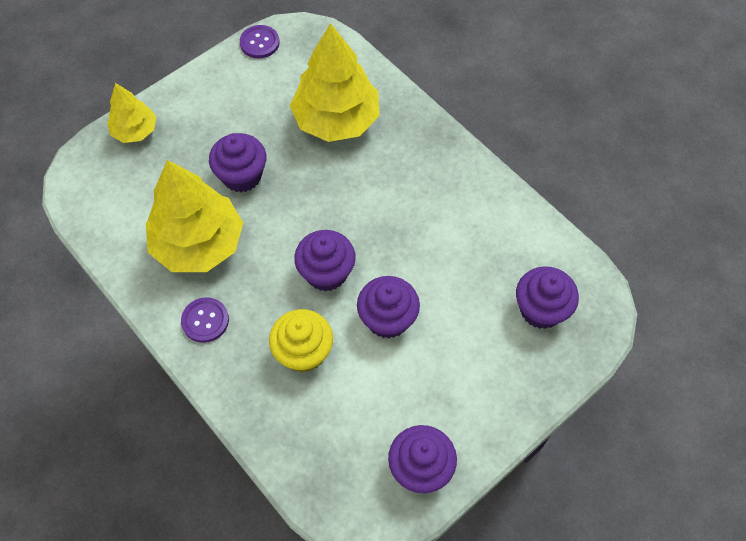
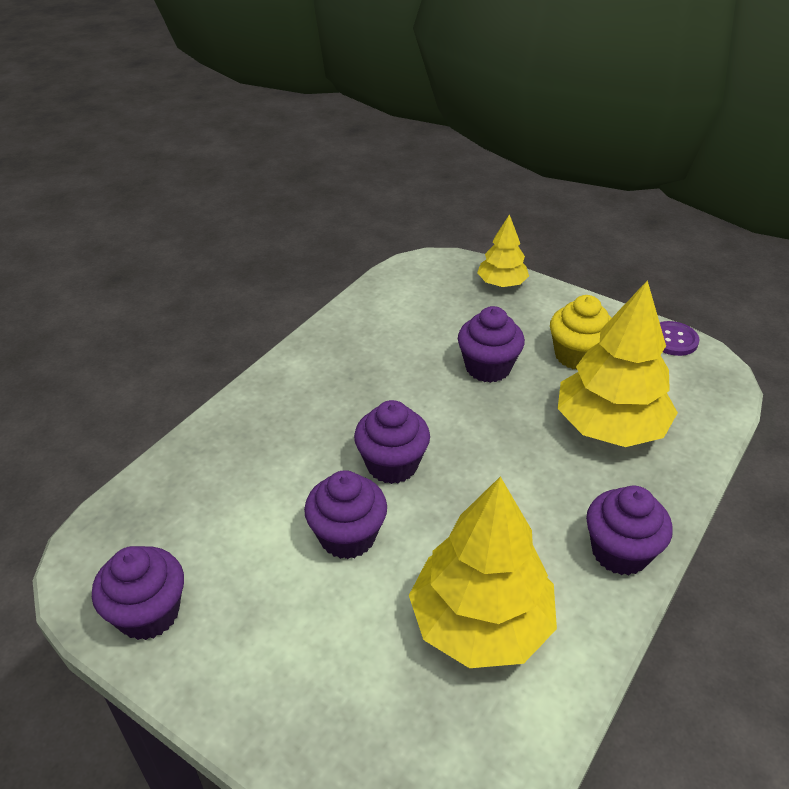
camera: 75 degrees right, 20 degrees down
yellow tree [146,160,243,272] -> yellow tree moved to [409,476,557,668]
purple button [181,297,229,343] -> none
yellow cupcake [269,309,333,373] -> yellow cupcake moved to [550,295,612,369]
purple cupcake [516,266,579,329] -> purple cupcake moved to [586,485,673,575]

